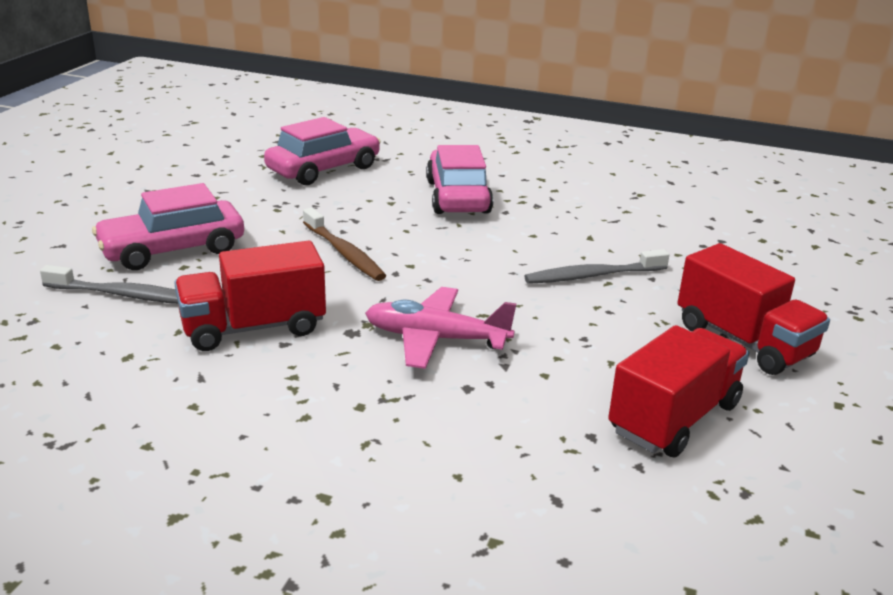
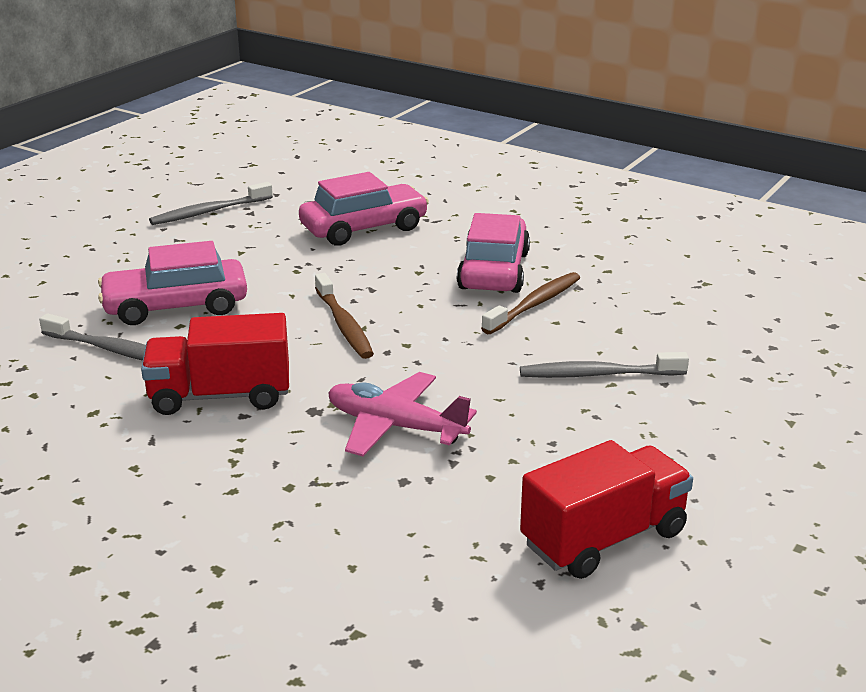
camera: 15 degrees right, 0 degrees up
red truck [678,243,830,375] -> none
none -> grey toothbrush [149,182,273,225]
none -> brown toothbrush [481,272,580,334]

